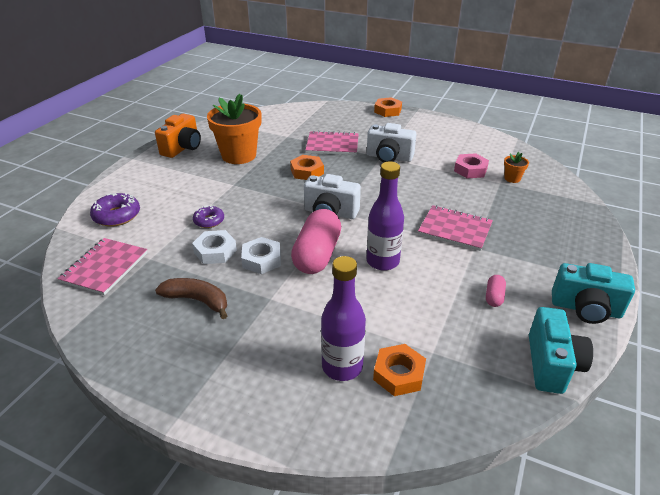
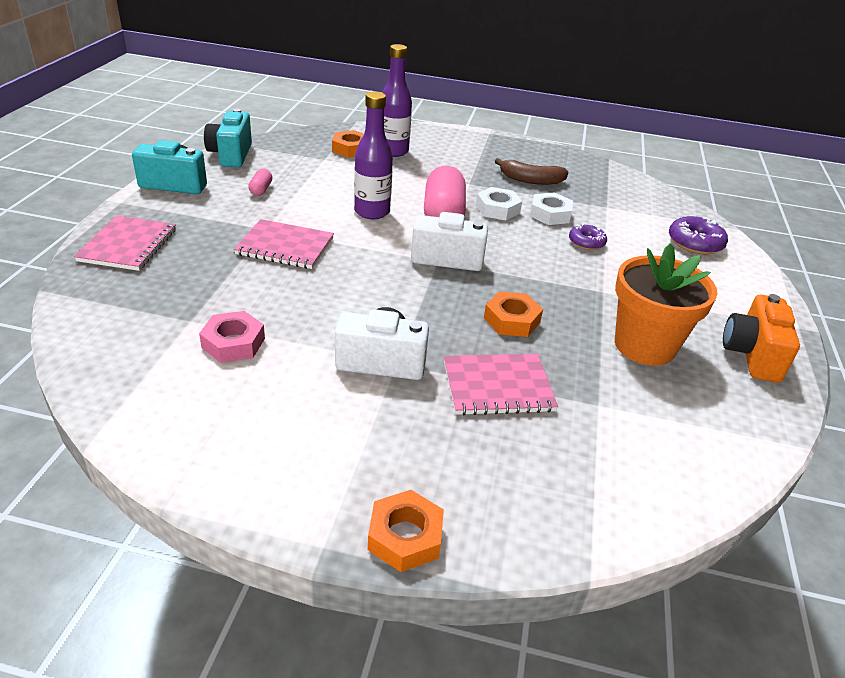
camera: 165 degrees right, 0 degrees up
pink notebook [58,238,148,295] -> pink notebook moved to [74,216,176,271]
orange flower pot [504,152,529,183] -> none

